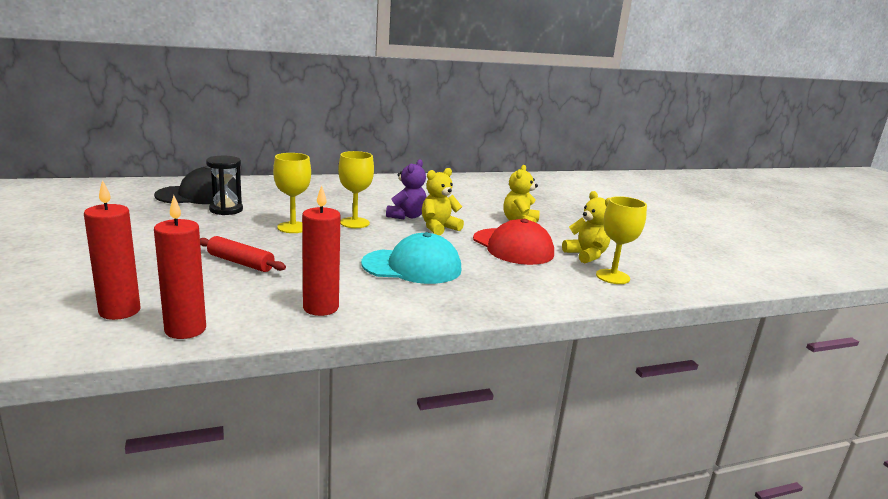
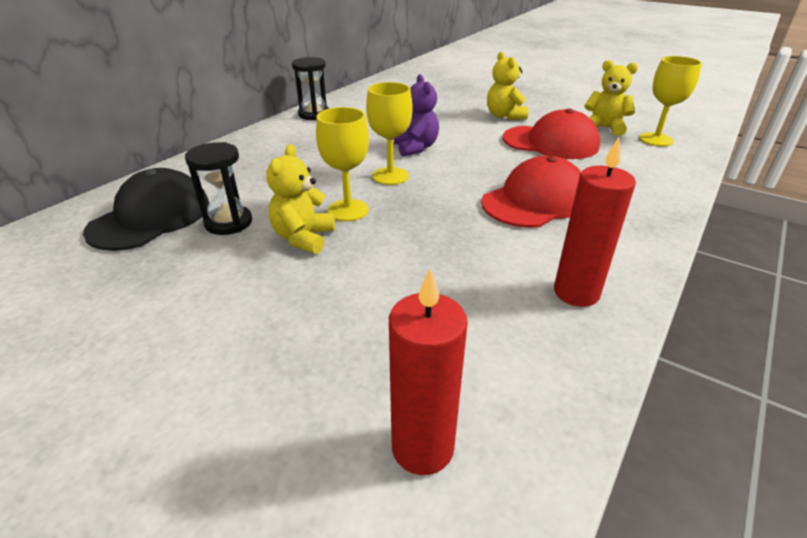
camera: 35 degrees left, 15 degrees up
red candle [154,195,206,339] -> none
red rolling pin [200,236,286,272] -> none
turquoise cap [361,232,461,284] -> red cap [481,156,581,228]
yellow teddy bear [422,168,464,235] -> yellow teddy bear moved to [267,144,335,254]
none -> black hourglass [292,57,329,120]

